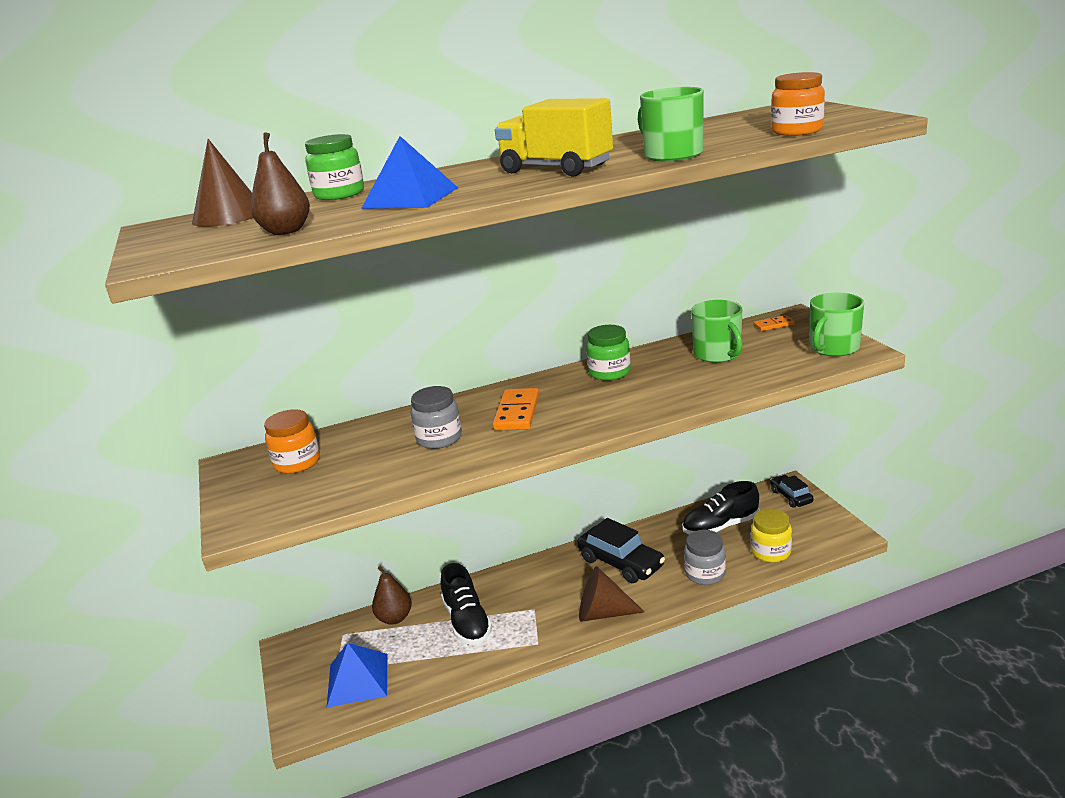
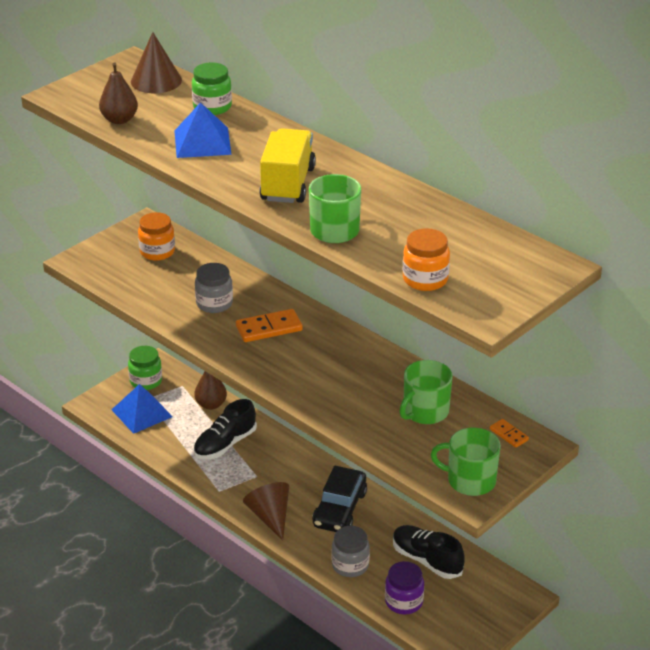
camera: 60 degrees right, 10 degrees up
green jar [586,325,631,381] -> green jar moved to [128,346,162,390]
yellow jar [751,508,792,563] -> purple jar [385,561,424,615]
black car [770,475,814,508] -> none

